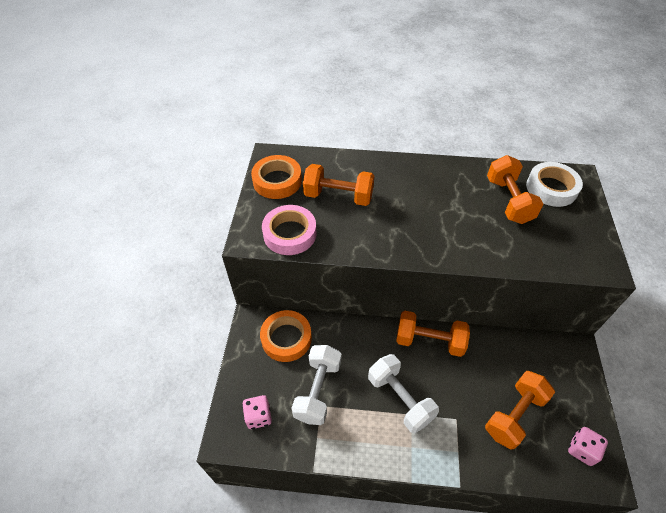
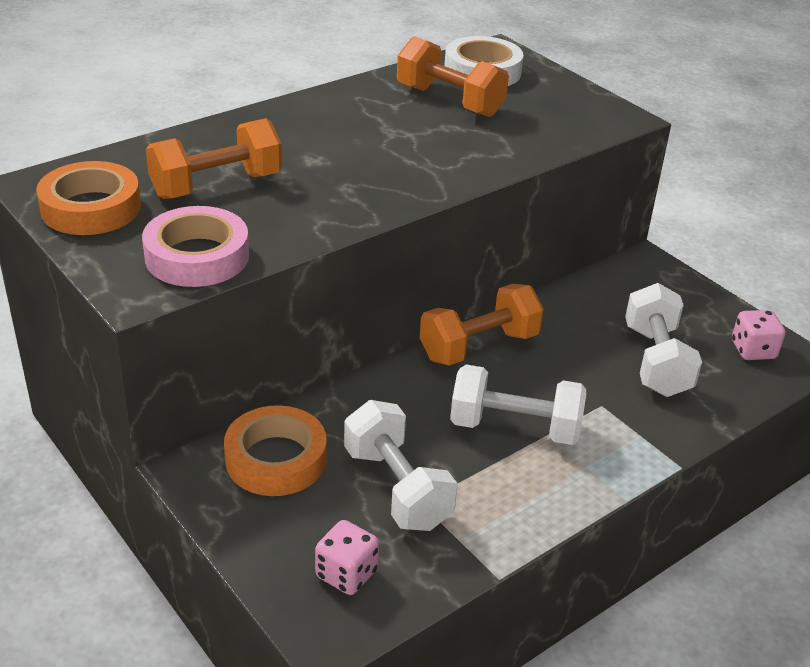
camera: 45 degrees left, 15 degrees down
orange dumbbell [485,371,555,449] -> white dumbbell [625,283,702,397]

